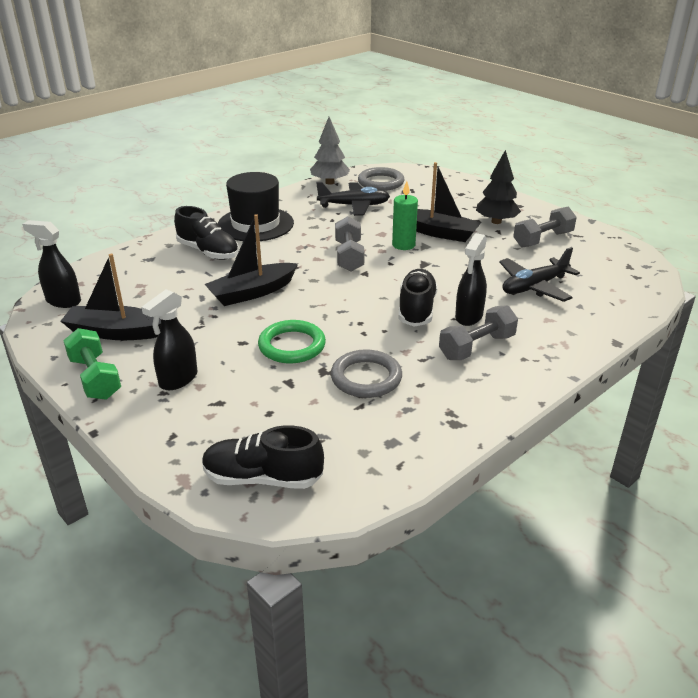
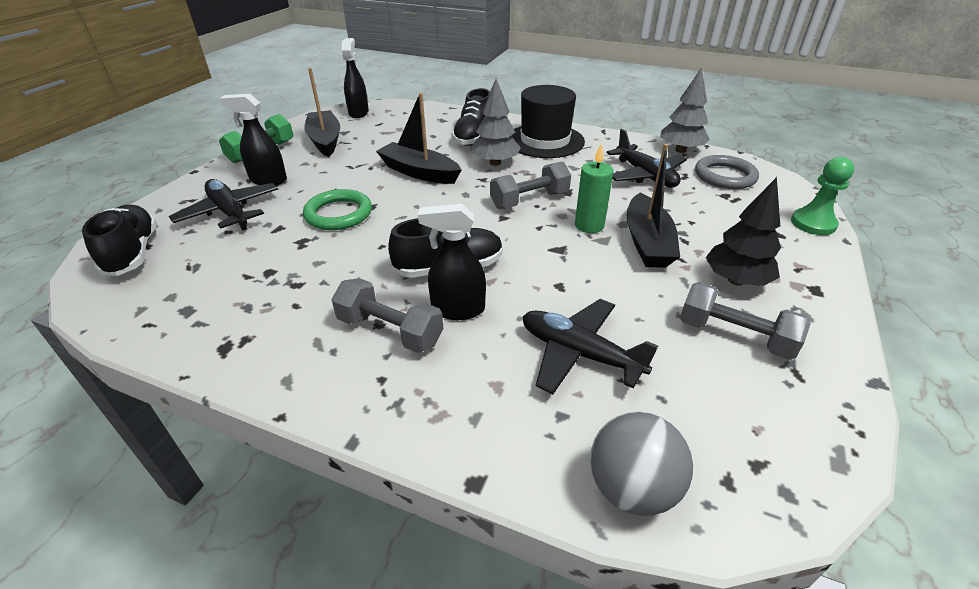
camera: 65 degrees right, 5 degrees up
grey ring [331,349,402,398] -> none
none -> black plane [169,179,278,230]
none -> grey tree [471,79,521,166]
none -> grey ball [590,412,693,516]
none -> green pawn [791,157,854,235]

